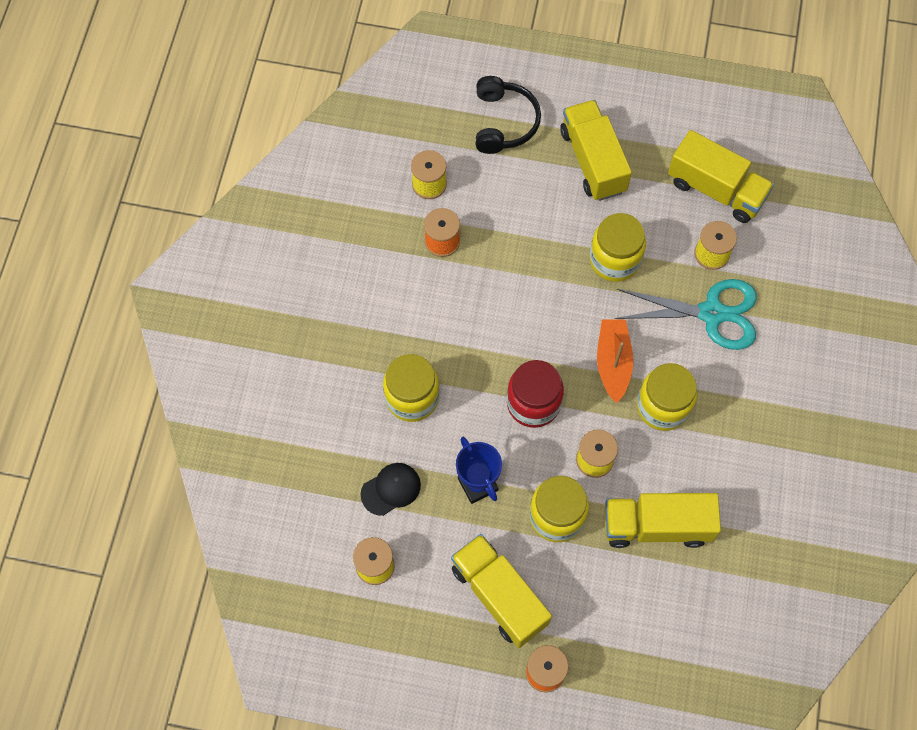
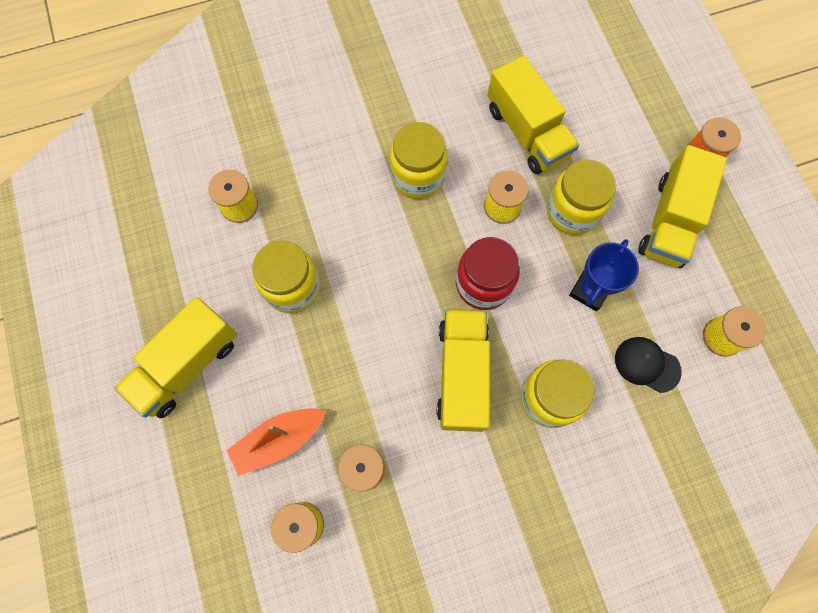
camera: 120 degrees left, 5 degrees up
black headphones [476,76,541,154] -> none
orange boat [597,319,633,403] -> orange boat moved to [227,408,326,476]
turquoise scissors [615,279,757,350] -> none
yellow truck [668,130,774,223] -> yellow truck moved to [437,309,490,432]

